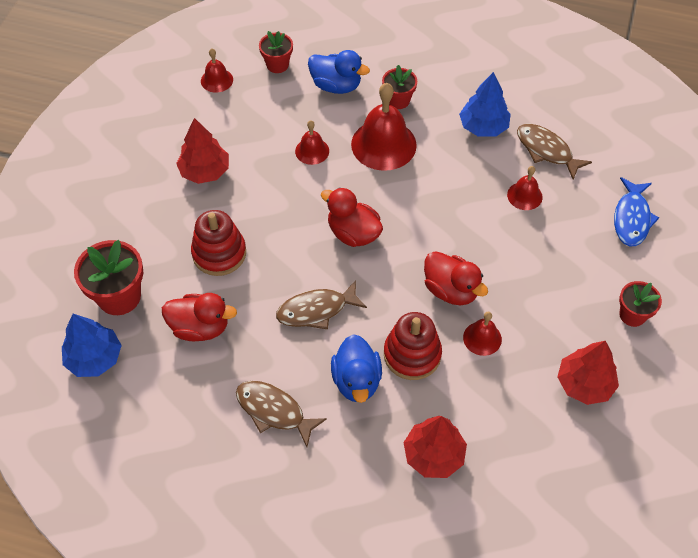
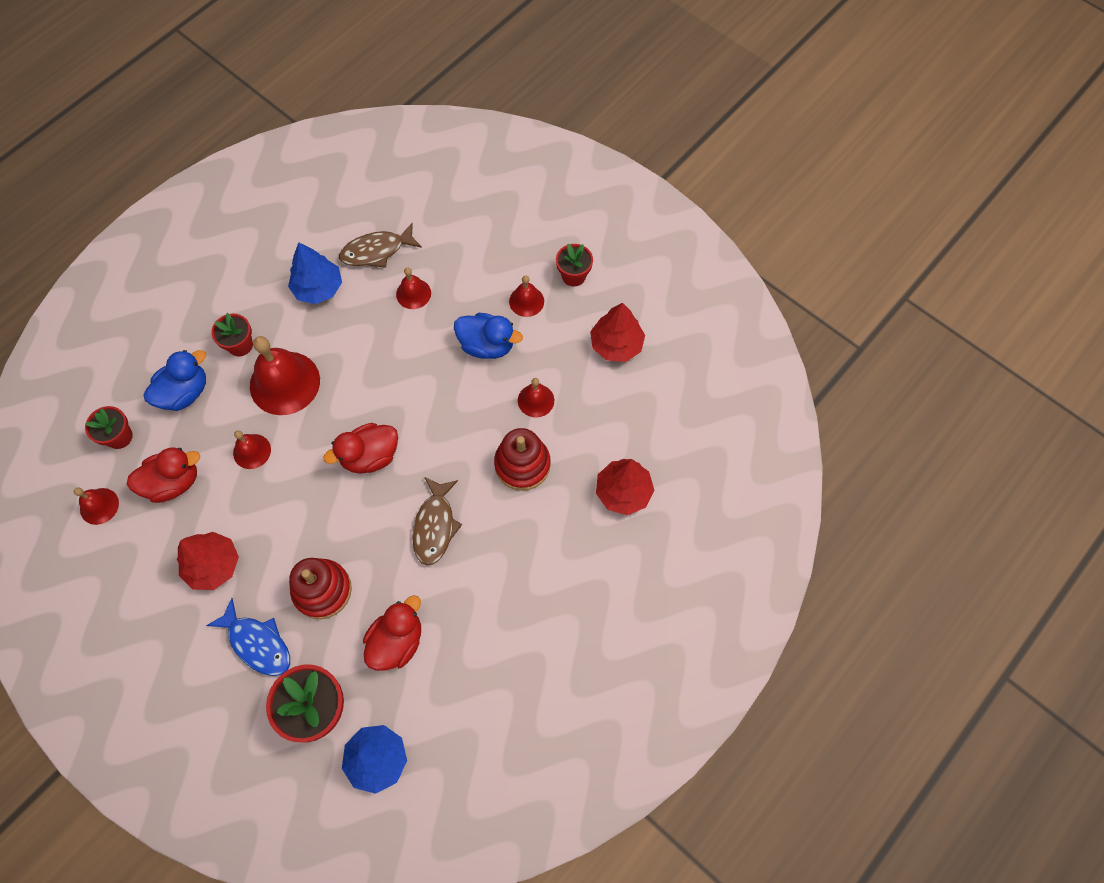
camera: 65 degrees left, 10 degrees up
brown fish [236,381,327,447] -> none
blue duck [331,334,382,403] -> blue duck moved to [454,313,523,359]
red duck [424,251,488,305] -> red duck moved to [127,447,200,503]
blue fish [614,177,659,246] -> blue fish moved to [206,598,290,676]
none -> red bell [509,275,544,317]

